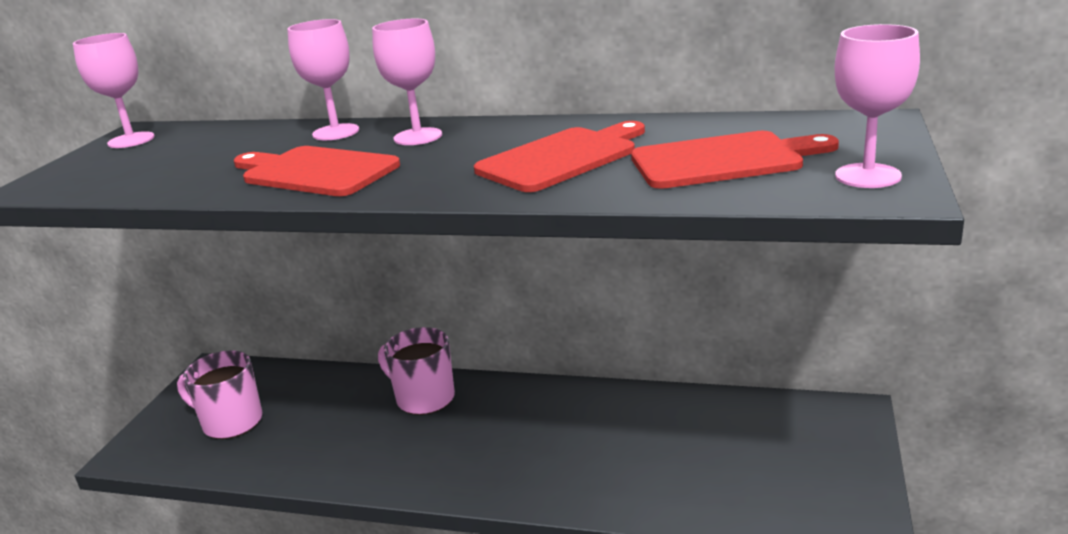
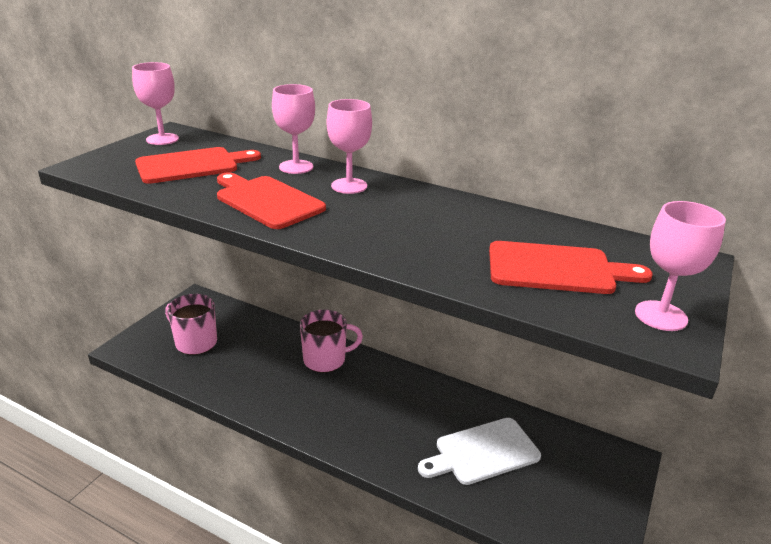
camera: 10 degrees right, 5 degrees up
pink mug [378,327,455,415] -> pink mug turned 120 degrees clockwise [300,310,363,373]
red cutting board [474,121,645,192] -> red cutting board moved to [135,147,261,184]
none -> white cutting board [418,418,541,485]

